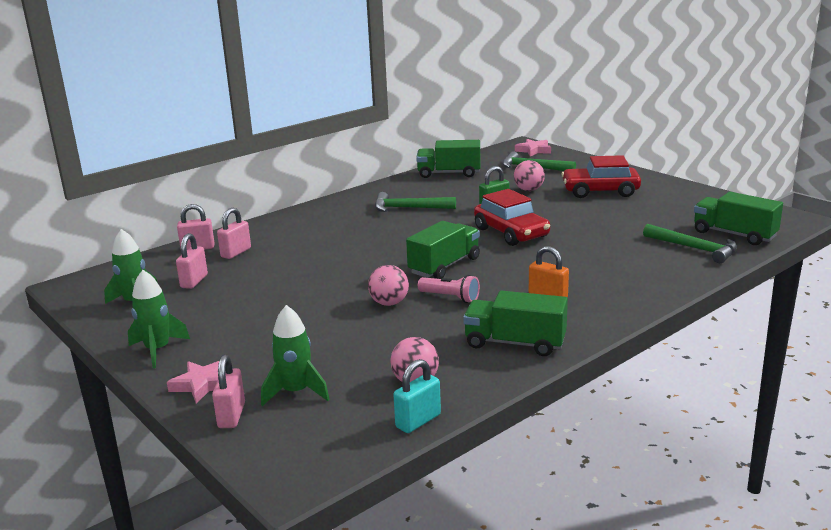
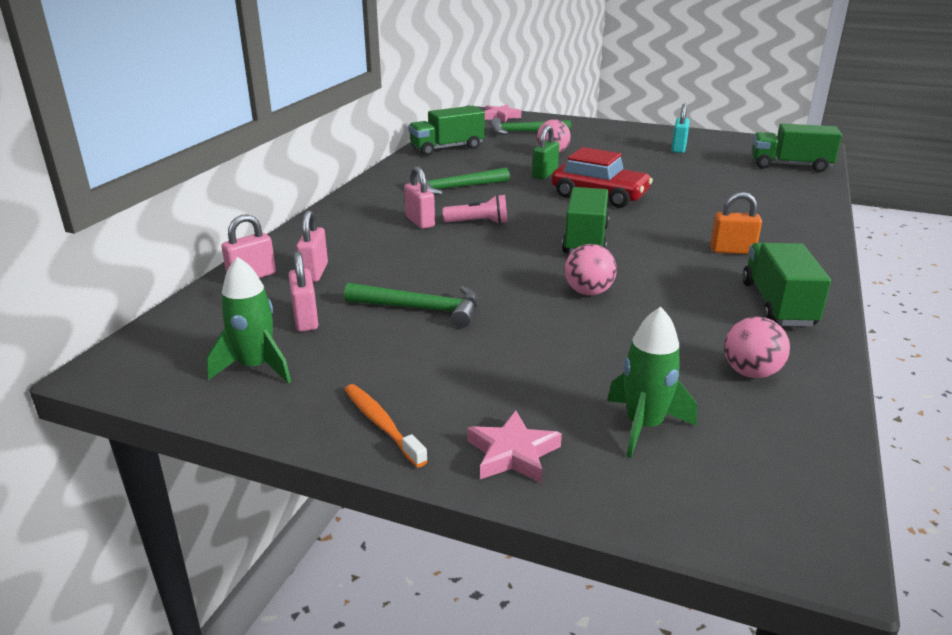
camera: 30 degrees left, 5 degrees up
green rocket [128,270,190,368] -> orange toothbrush [344,384,428,467]
pink padlock [212,355,245,428] -> pink padlock moved to [404,166,435,229]
turquoise padlock [393,359,441,433] -> turquoise padlock moved to [671,104,690,153]
pink flashlight [418,275,480,303] -> pink flashlight moved to [443,194,508,224]
green truck [463,291,568,356] -> green truck turned 105 degrees clockwise [742,243,831,327]
red car [561,155,641,198] -> none
green hammer [643,224,737,263] -> green hammer moved to [344,283,478,328]

